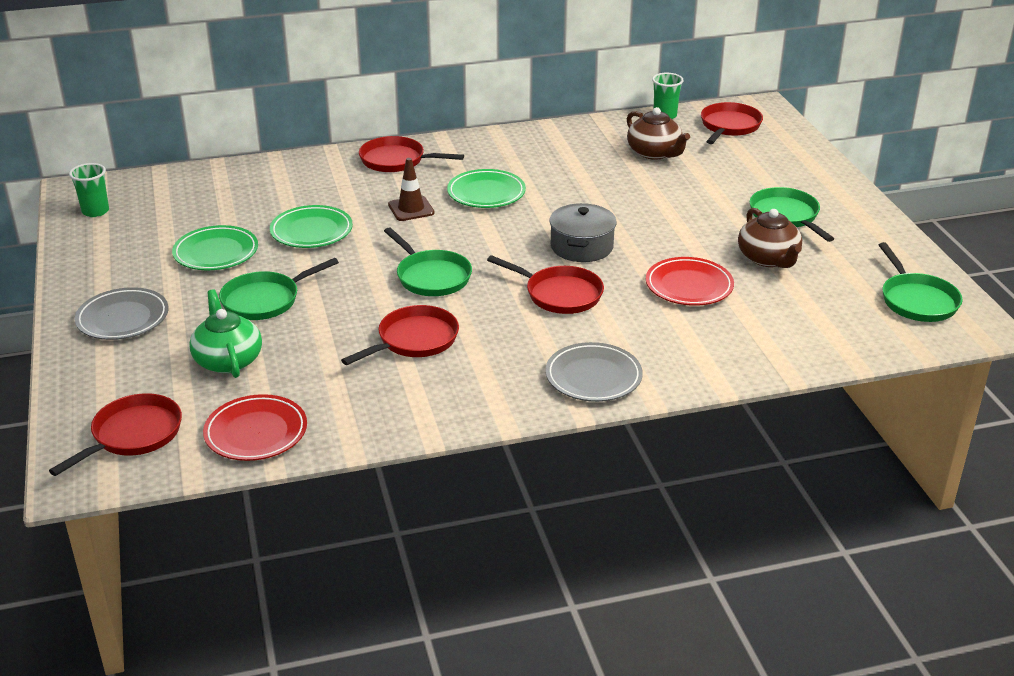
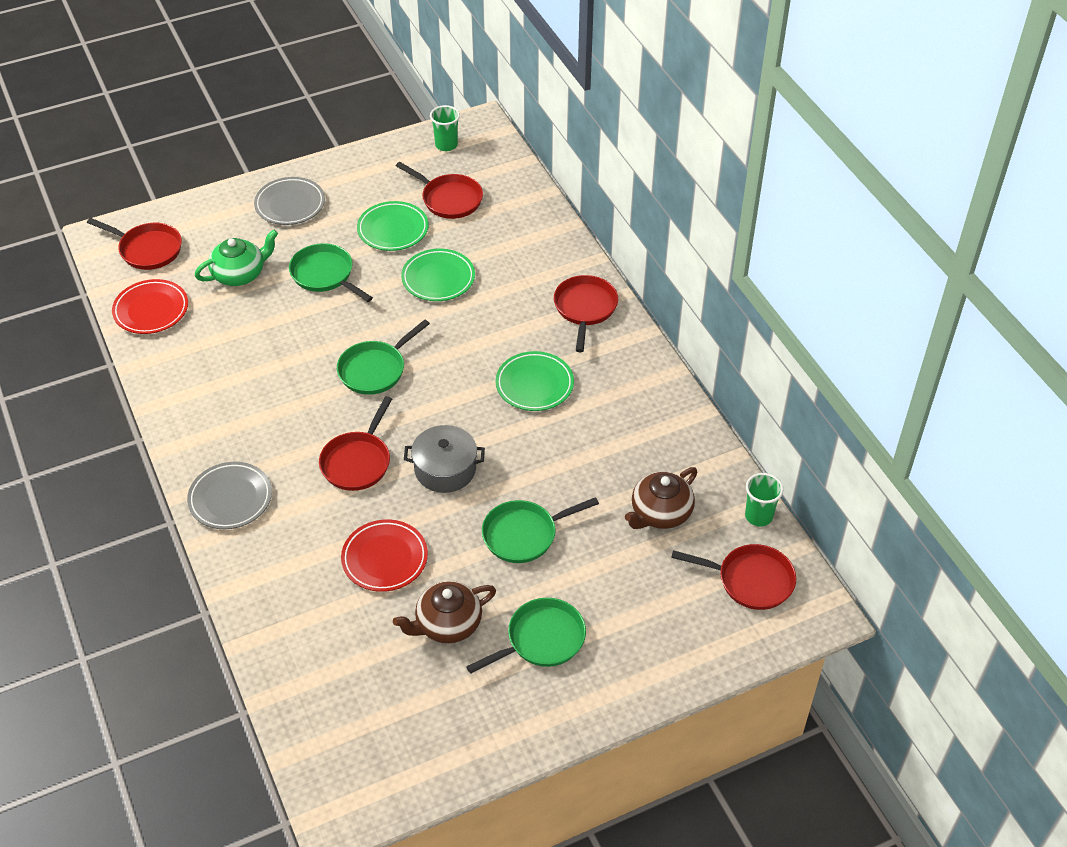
camera: 80 degrees right, 15 degrees up
red pan [341,305,459,365] -> red pan moved to [396,162,483,219]
brown traffic cone [388,158,434,221] -> none
green pan [879,242,963,322] -> green pan moved to [482,497,599,563]

